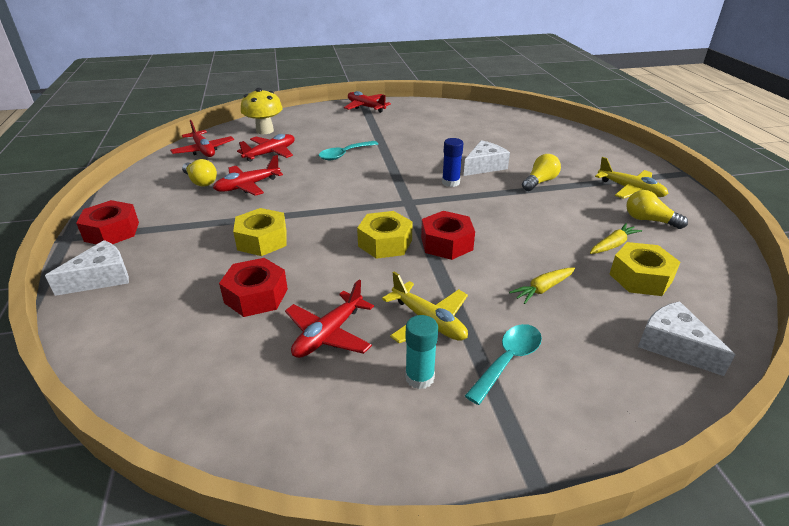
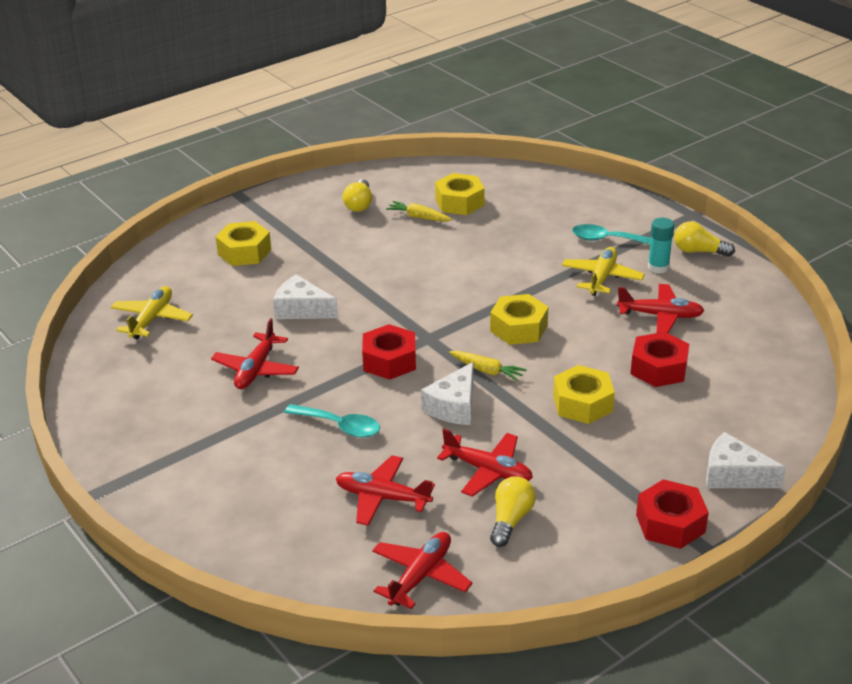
camera: 115 degrees left, 0 degrees up
yellow mushroom [241,88,283,134] -> none
red plane [344,91,391,113] -> red plane moved to [211,318,299,389]
red nut [421,211,475,260] -> red nut moved to [362,324,416,380]
blue glue stick [442,138,463,187] -> none
yellow carrot [509,267,575,304] -> yellow carrot moved to [449,351,527,381]
yellow light bulb [522,154,561,191] -> yellow light bulb moved to [674,221,735,257]
yellow plane [595,157,668,199] -> yellow plane moved to [111,286,193,339]
white cheese [638,301,735,376] -> white cheese moved to [421,362,473,425]
none -> yellow nut [216,221,271,266]

